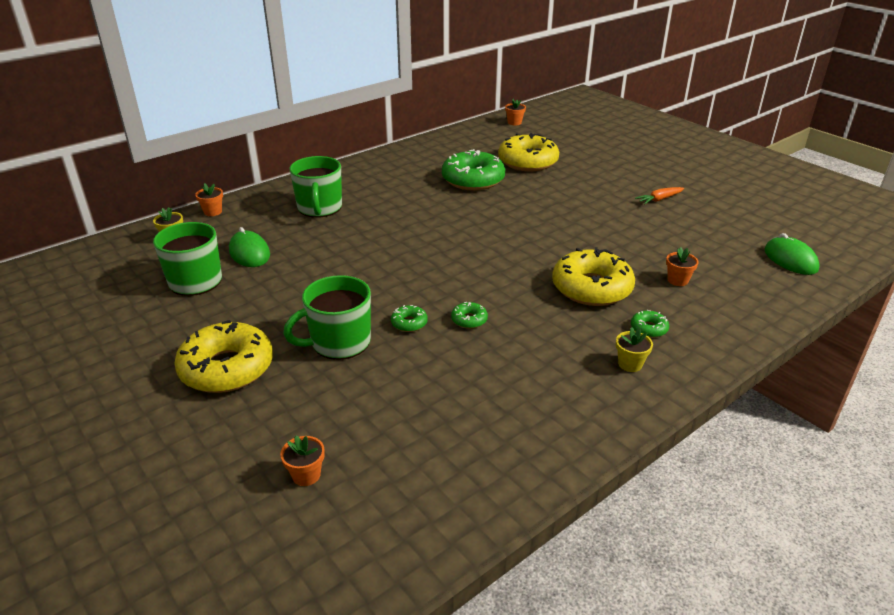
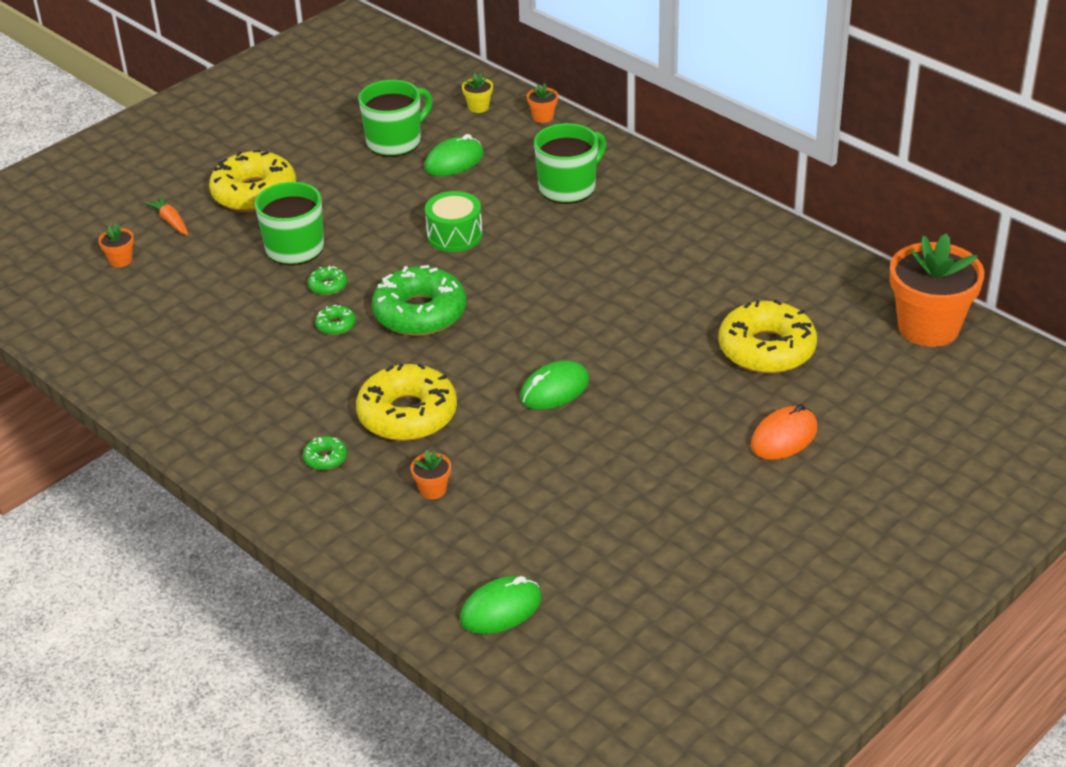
camera: 85 degrees right, 5 degrees up
green mug [289,156,342,218] -> green mug turned 150 degrees clockwise [534,123,606,204]
green donut [442,149,505,191] -> green donut moved to [372,265,466,336]
orange flower pot [505,99,526,125] -> orange flower pot [890,233,984,347], size x2.46
yellow flower pot [616,327,653,372] -> none
orange carrot [635,187,684,204] -> orange carrot moved to [145,196,188,235]
none -> green drum [425,191,483,252]
none -> green mouse [520,360,589,410]
none -> orange mouse [751,404,817,460]

